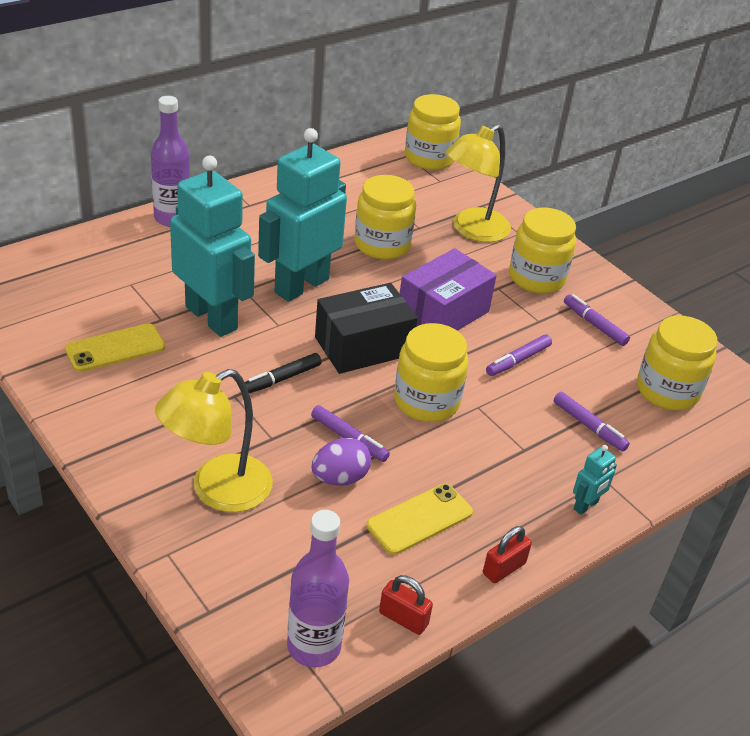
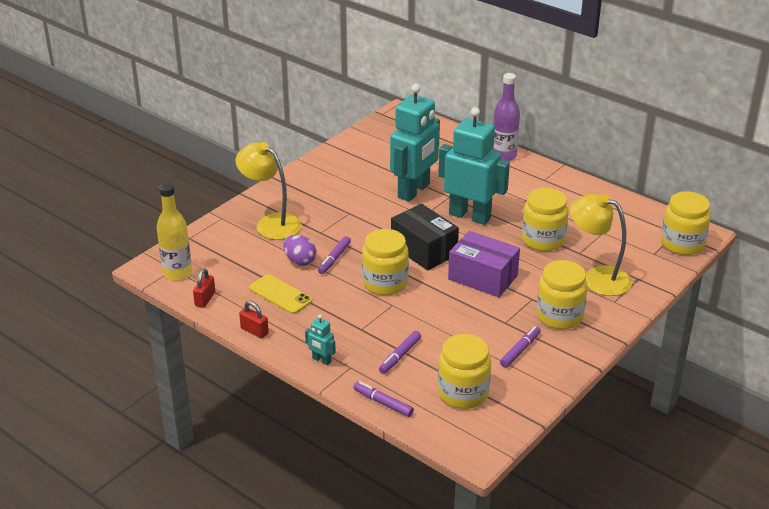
camera: 80 degrees right, 5 degrees down
yellow phone [65,323,165,372] -> none
black marker [245,353,322,393] -> none
purple bottle [287,510,349,667] -> yellow bottle [157,183,192,281]
purple marker [486,334,552,376] -> purple marker moved to [353,381,414,417]

